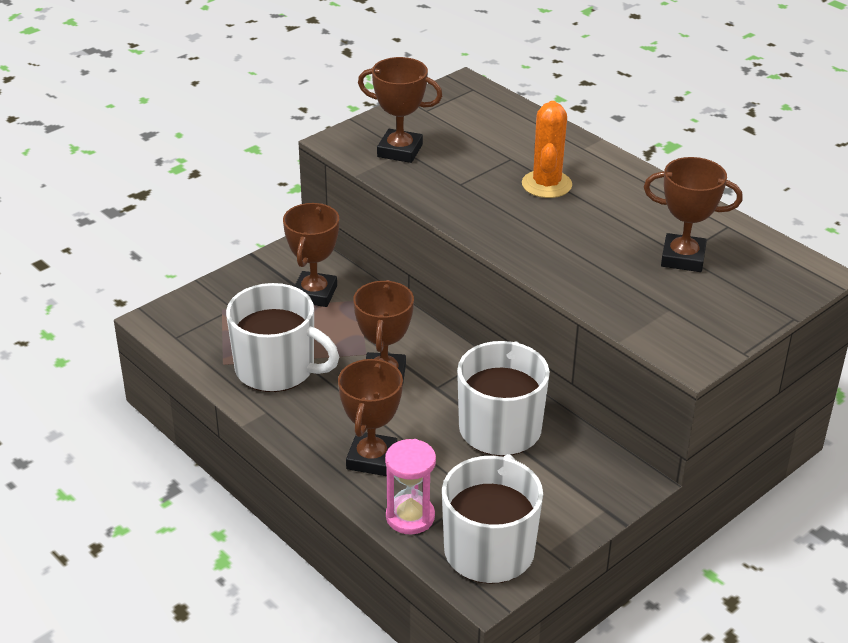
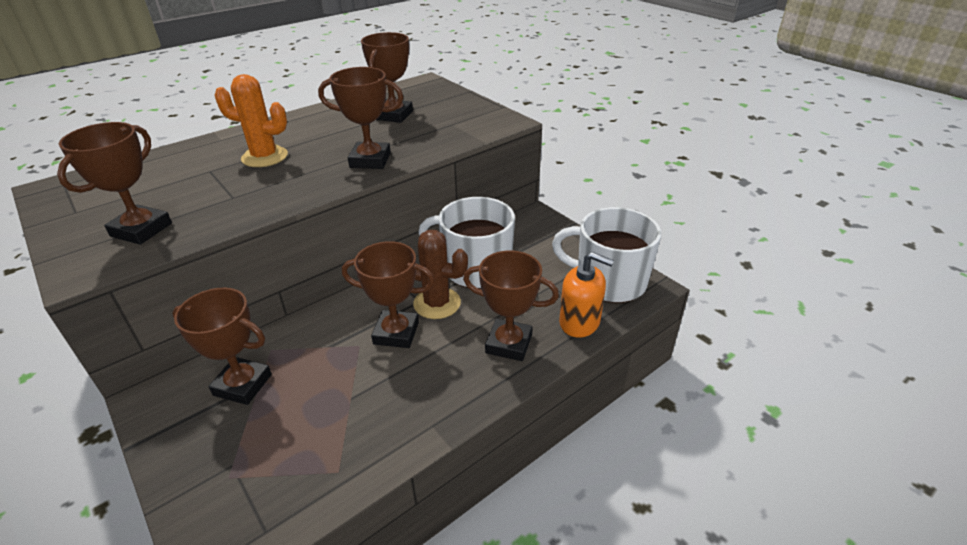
camera: 85 degrees left, 0 degrees up
white mug [226,283,339,392] -> none
pink hourglass [385,439,436,535] -> orange soap dispenser [559,252,614,338]
none -> brown trophy [318,67,404,169]
none -> brown cactus [413,230,468,319]

